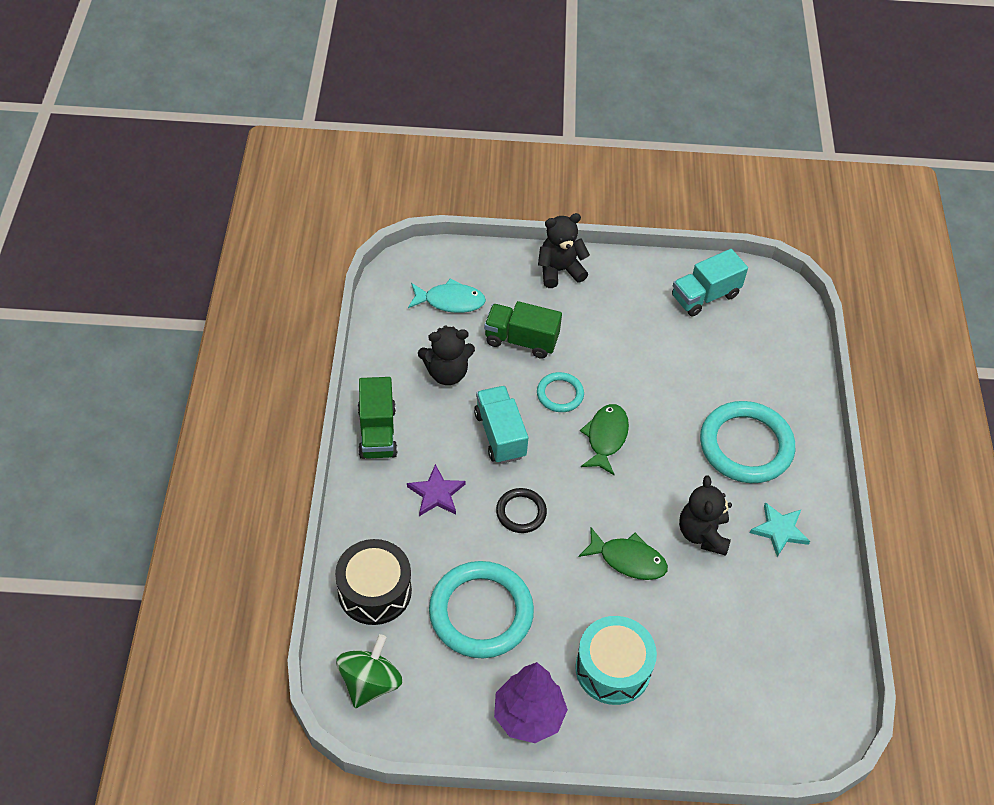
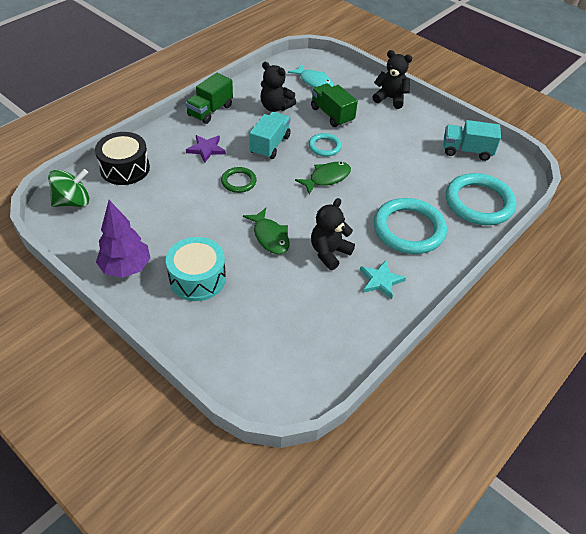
camera: 40 degrees right, 5 degrees down
turquoise ring [429,561,534,658] -> turquoise ring moved to [446,173,517,225]
black ring [496,488,547,533] -> green ring [221,167,257,193]

